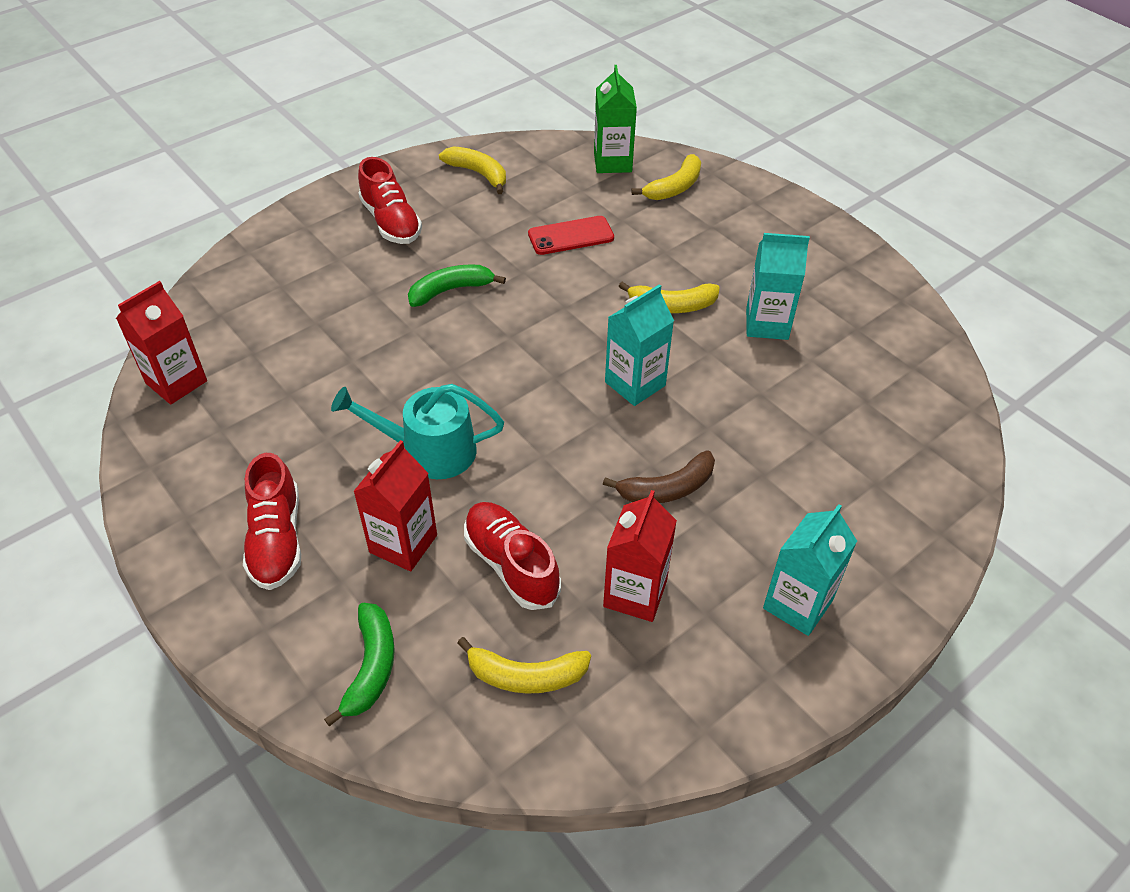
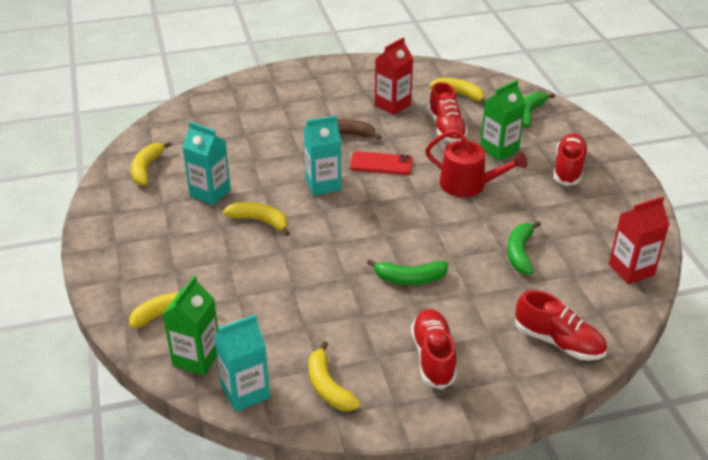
camera: 155 degrees left, 10 degrees down
turquoise watering can [331,384,504,479] -> red watering can [425,129,528,197]
red carton [353,440,437,571] -> green carton [480,80,526,161]
red phone [528,216,614,255] -> red phone moved to [350,151,413,175]
turquoise carton [763,504,857,636] -> turquoise carton moved to [214,314,270,412]
none -> yellow banana [131,141,171,186]
none -> green banana [507,221,541,274]
none -> red shoe [515,290,607,361]

